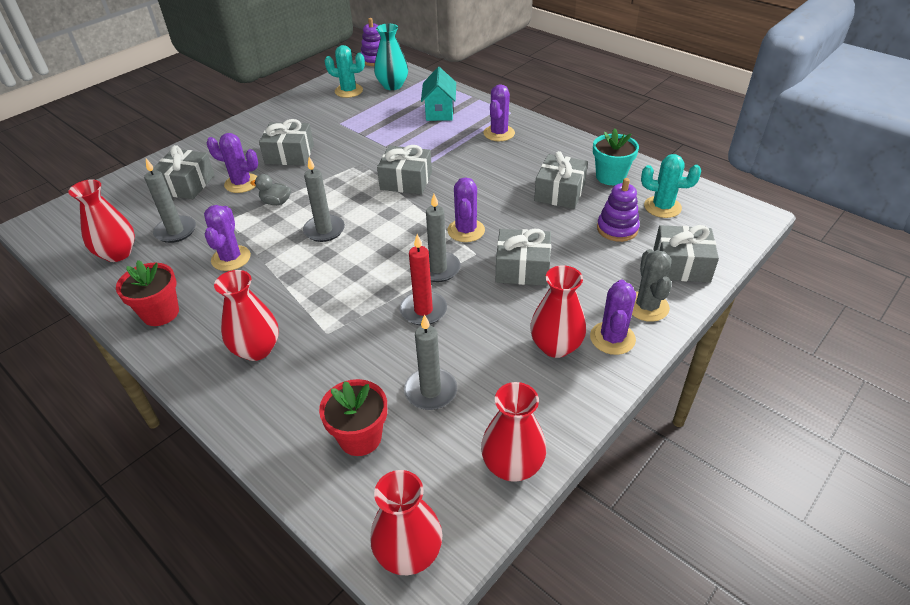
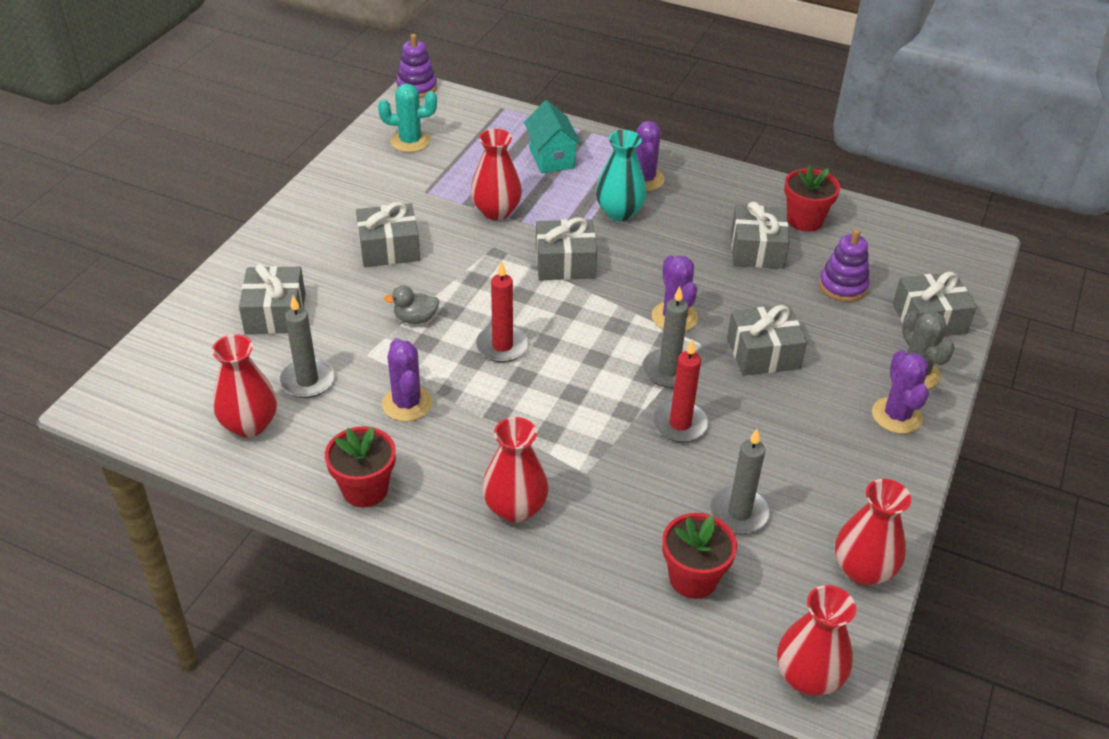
camera: 20 degrees left, 0 degrees up
purple cactus [207,133,258,193] -> none
grey candle [303,157,345,242] -> red candle [476,261,529,362]
turquoise vase [374,24,408,90] -> turquoise vase moved to [596,130,647,221]
red vase [530,265,586,358] -> red vase moved to [471,129,522,220]
turquoise flower pot [593,128,639,185] -> red flower pot [784,165,840,232]
turquoise cactus [641,154,701,218] -> none

